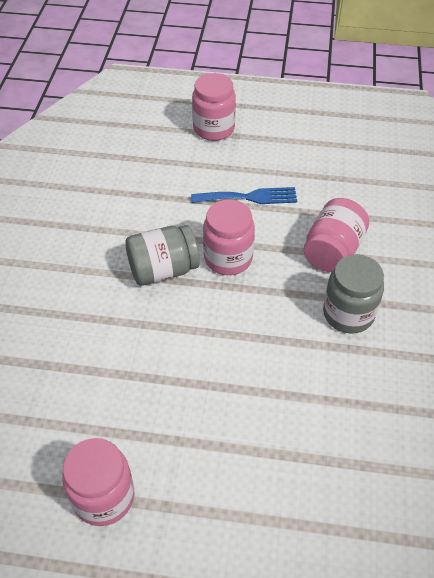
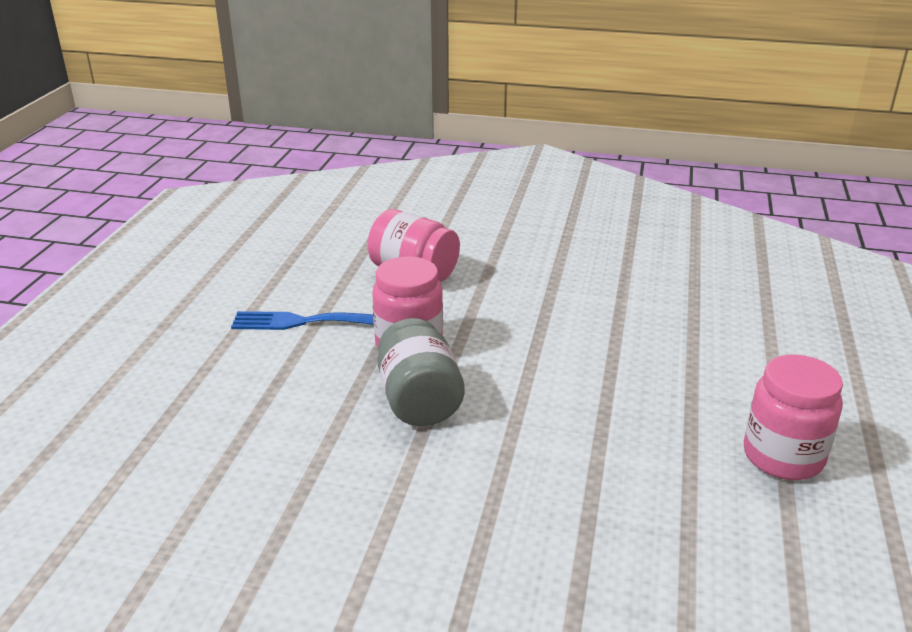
camera: 85 degrees left, 20 degrees down
blue fork [191,187,297,204] -> blue fork turned 90 degrees counterclockwise [231,311,374,330]
pink jar [192,73,236,141] -> none
grey jar [323,254,384,334] -> none

